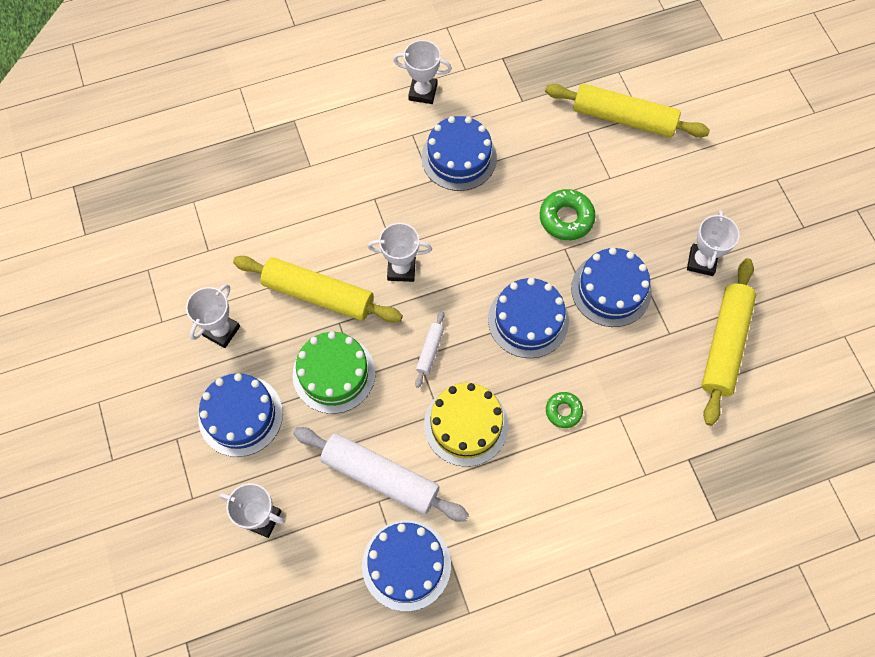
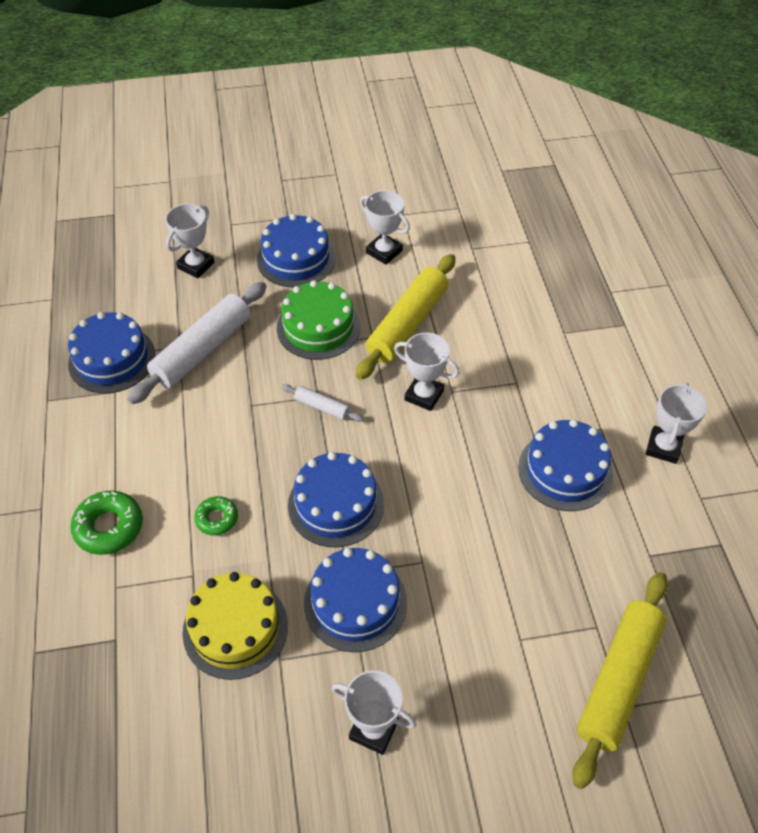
camera: 100 degrees right, 15 degrees down
white trophy [368,223,432,282] -> white trophy turned 75 degrees counterclockwise [394,333,460,411]
yellow cake [424,383,509,467] -> yellow cake moved to [182,572,288,680]
green donut [540,189,596,240] -> green donut moved to [70,491,143,555]
yellow rolling pin [702,258,756,426] -> none

